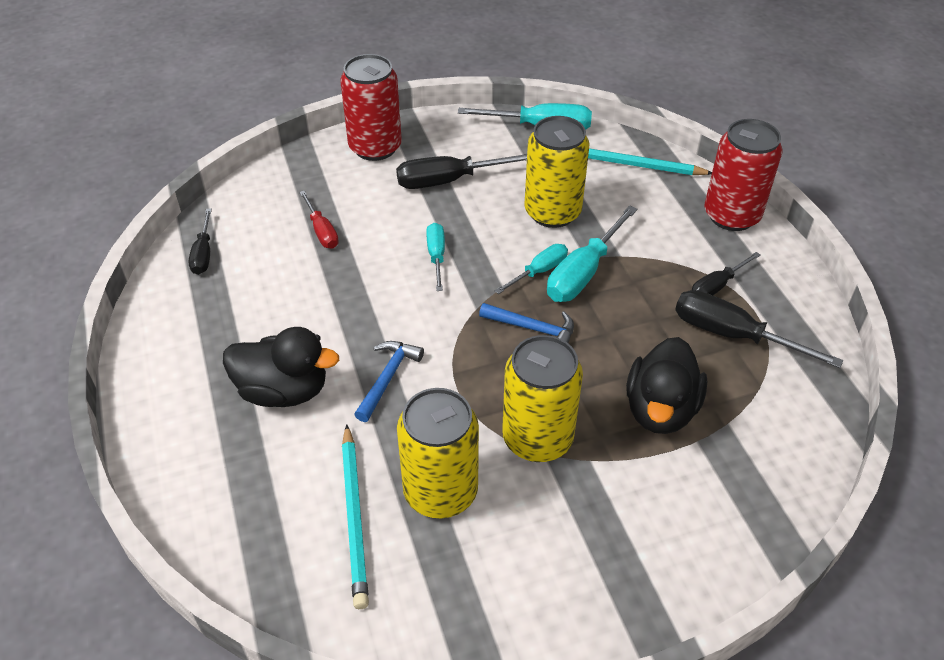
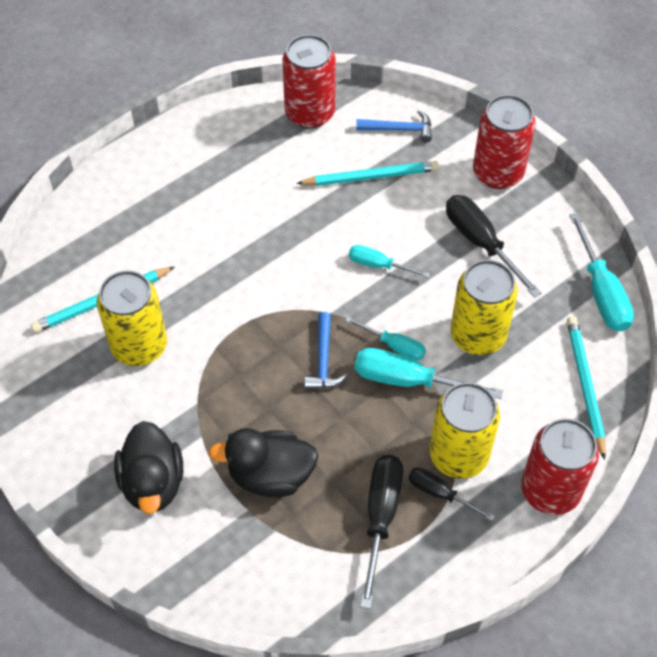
camera: 70 degrees right, 10 degrees up
black screwdriver [188,208,212,275] -> red can [282,34,336,128]
black duck [223,327,339,407] -> black duck moved to [114,421,183,514]
red screwdriver [299,191,339,249] -> turquoise pencil [296,161,439,186]
blue hammer [354,341,424,422] -> blue hammer moved to [356,110,432,143]
turquoise screwdriver [426,223,445,291] -> turquoise screwdriver turned 135 degrees counterclockwise [349,245,430,278]
yellow can [502,335,583,462] -> yellow can moved to [429,382,500,479]

